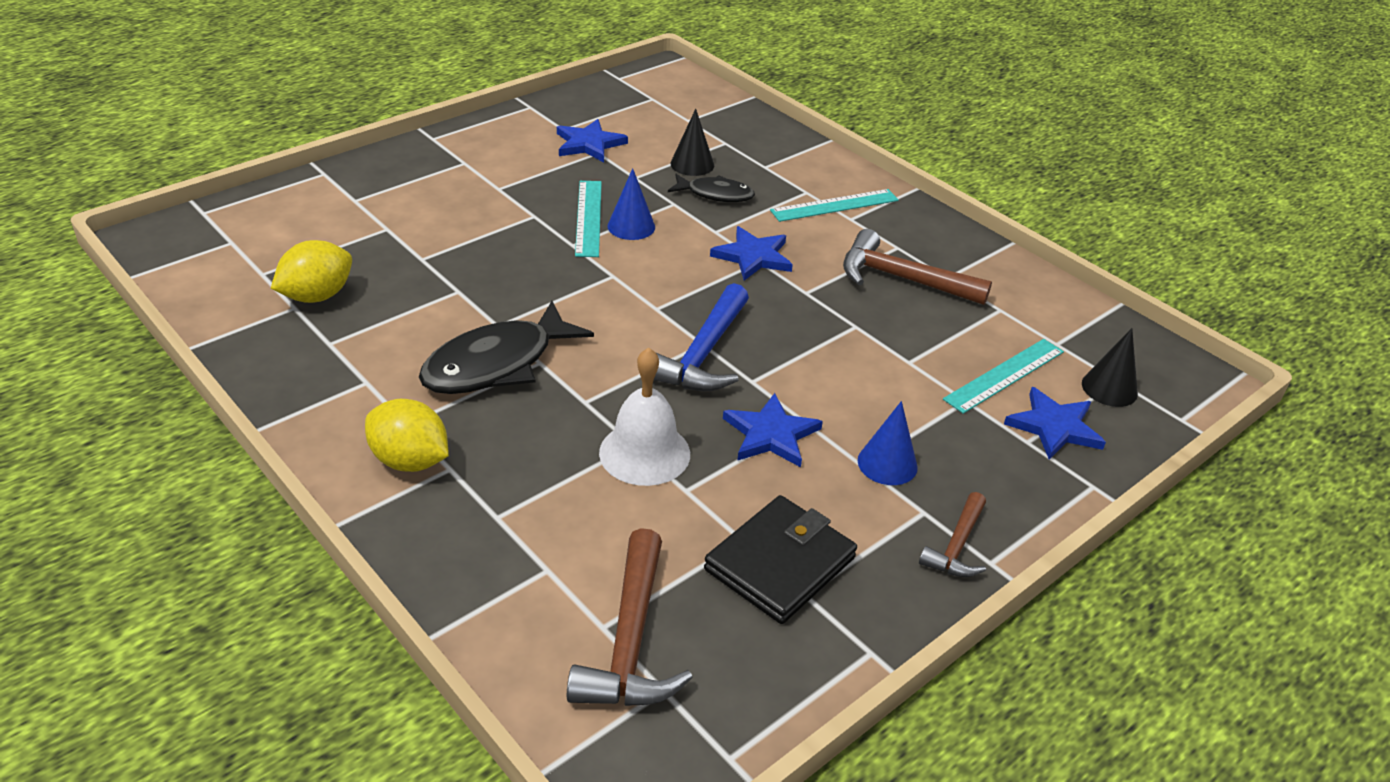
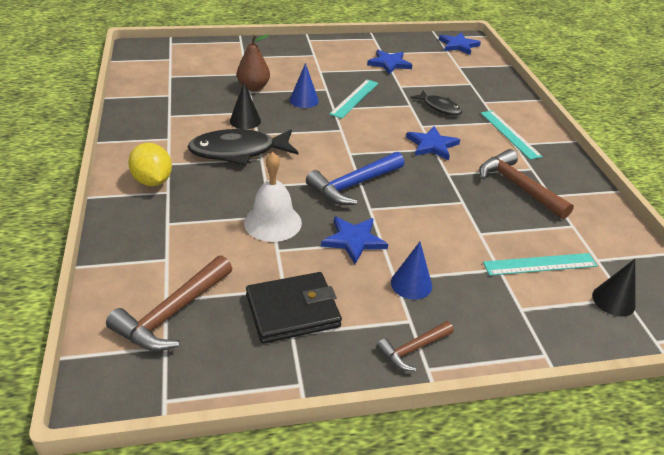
camera: 30 degrees right, 0 degrees up
yellow lemon [271,240,352,303] -> none
blue cone [608,168,655,240] -> blue cone moved to [290,63,319,108]
black cone [670,109,714,176] -> black cone moved to [230,83,261,129]
turquoise ruler [770,189,899,222] -> turquoise ruler turned 60 degrees clockwise [481,111,543,160]
blue star [1004,387,1106,459] -> blue star moved to [439,33,481,55]
none -> brown pear [237,34,270,91]

